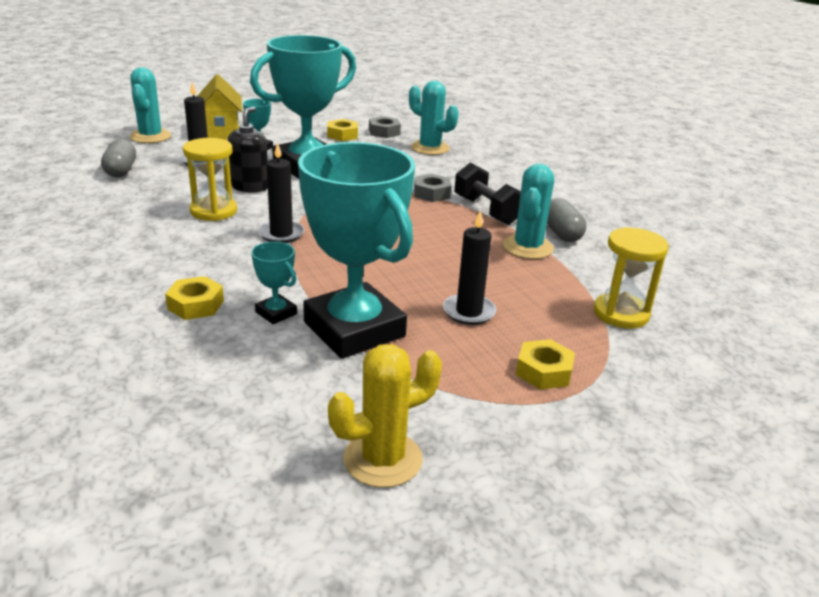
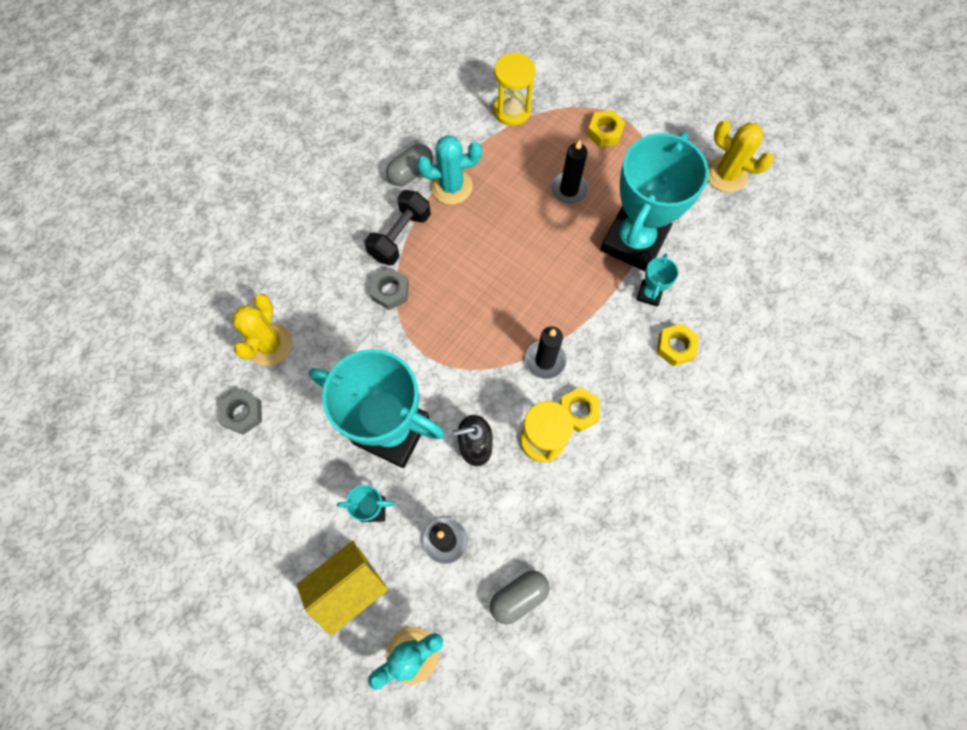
camera: 115 degrees left, 40 degrees up
yellow nut [327,119,358,141] -> yellow nut moved to [560,387,600,432]
turquoise cactus [409,81,459,155] -> yellow cactus [232,294,292,366]

